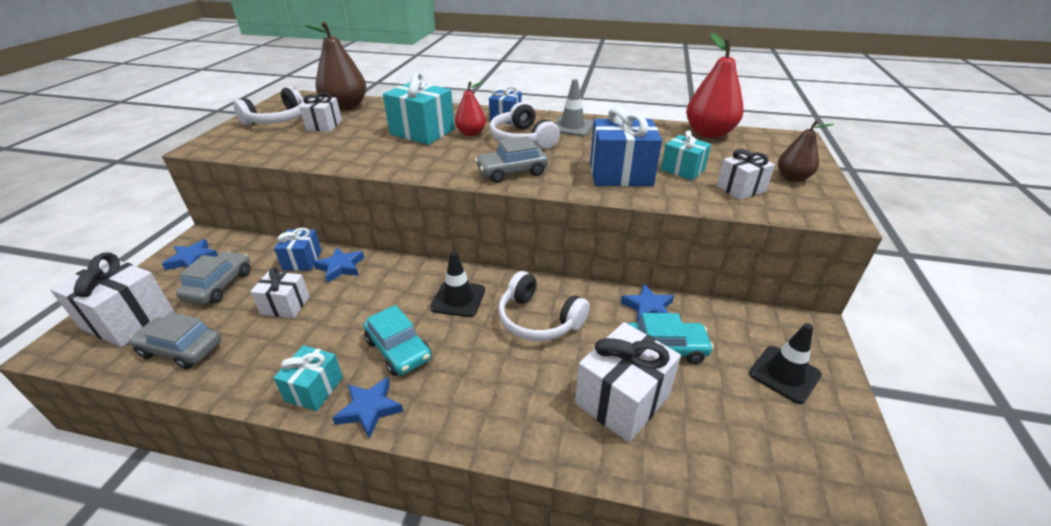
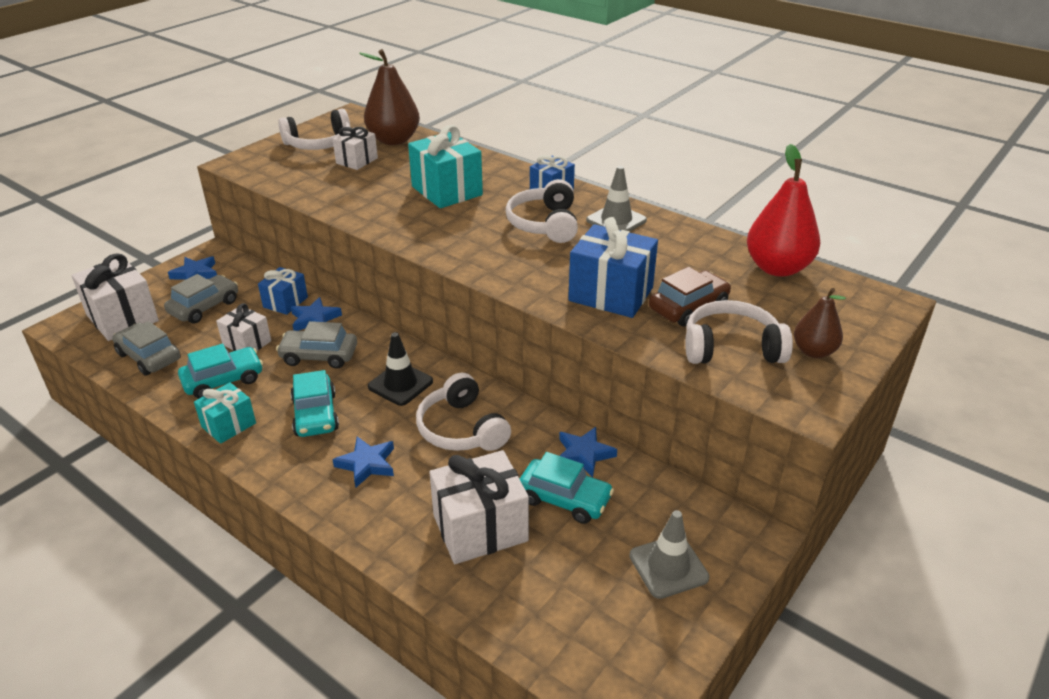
camera: 25 degrees right, 0 degrees up
blue star [332,377,404,439] -> blue star moved to [332,436,394,488]
red pear [455,81,486,136] -> none
grey car [475,136,548,183] -> grey car moved to [276,321,357,369]
turquoise gift [661,130,711,180] -> brown car [649,267,731,326]
white gift [717,149,775,200] -> white headphones [685,300,793,364]
black traffic cone [749,323,822,404] -> grey traffic cone [629,510,709,599]
none -> turquoise car [178,344,263,399]

